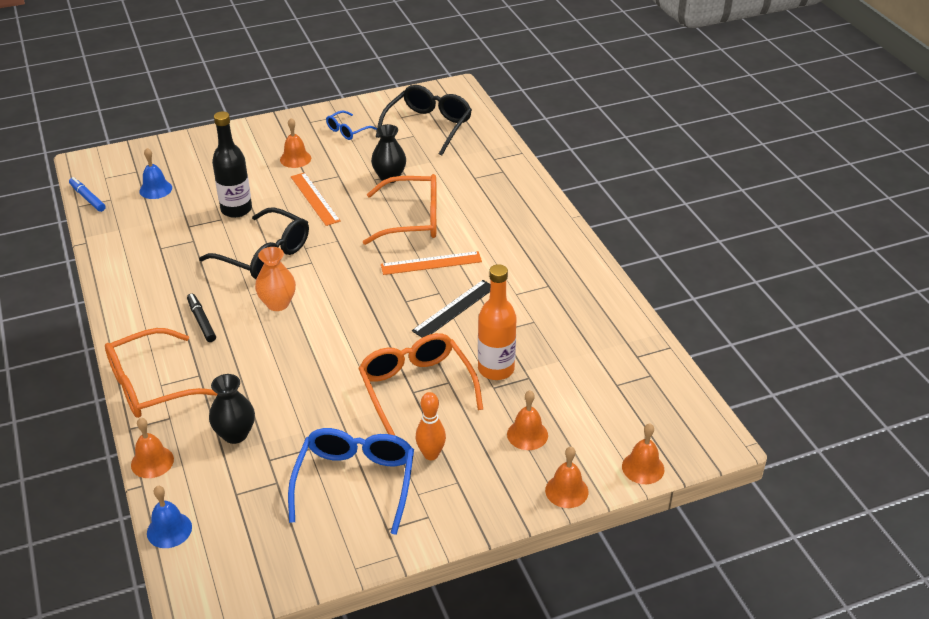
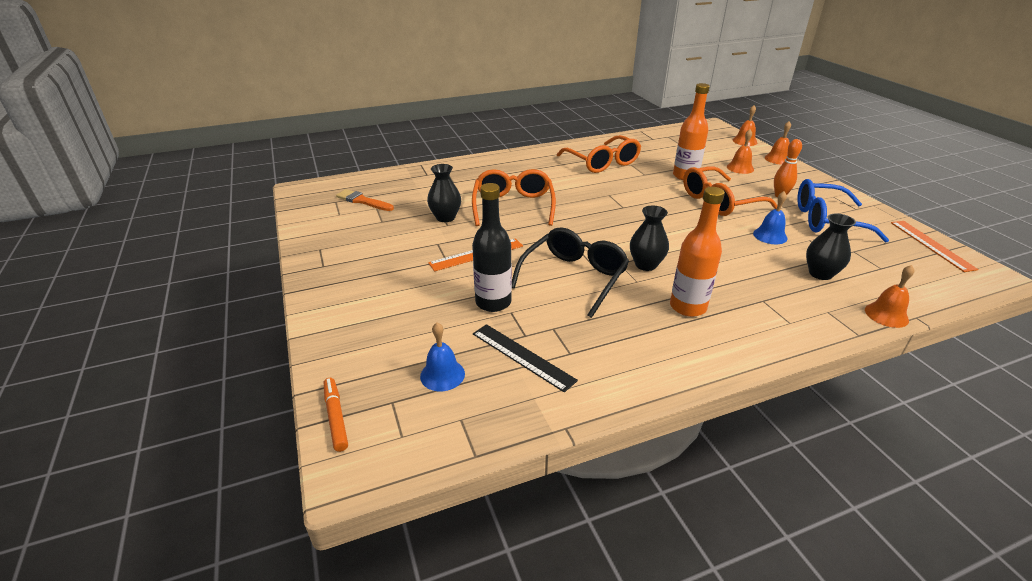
camera: 90 degrees left, 5 degrees down
blue marker [69,177,106,212] -> none
orange glasses [105,328,217,418] -> orange glasses moved to [557,135,641,173]
blue bell [147,486,192,548] -> blue bell moved to [753,191,787,244]
black marker [187,293,216,342] -> orange bottle [670,187,725,317]
orange vase [255,247,296,311] -> black vase [630,206,669,271]
orange bell [280,118,311,168] -> none
blue glasses [326,111,377,140] -> none
black glasses [376,85,472,156] -> orange brush [336,189,394,211]
orange ruler [381,251,482,275] -> orange ruler moved to [891,221,979,272]
black ruler [412,280,490,338] -> black ruler moved to [473,324,578,393]
none -> orange marker [324,378,348,452]

